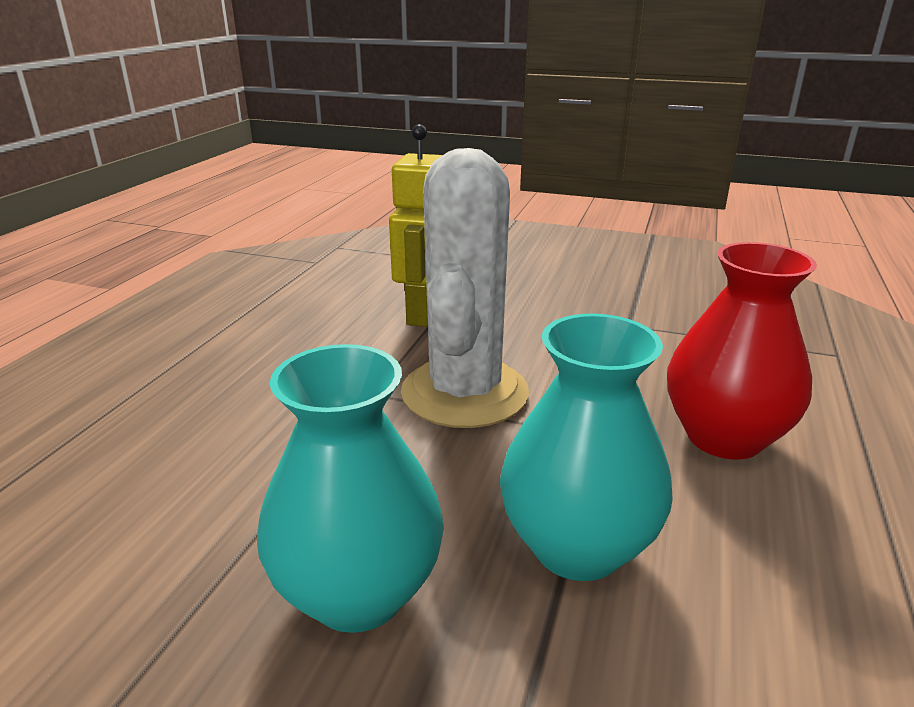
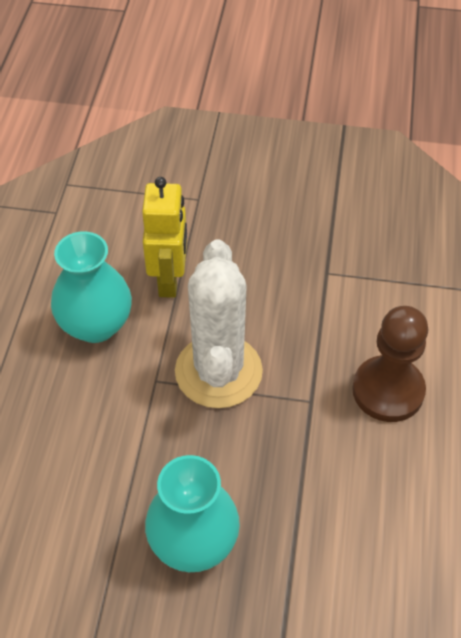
camera: 10 degrees left, 25 degrees up
turquoise vase [500,314,673,581] -> turquoise vase moved to [51,231,132,343]
red vase [667,242,817,460] -> brown pawn [352,306,428,422]

